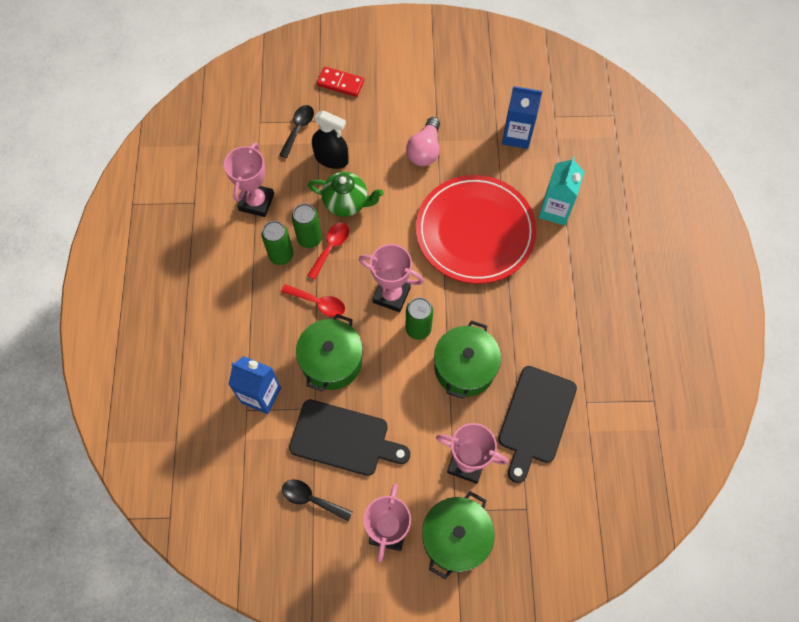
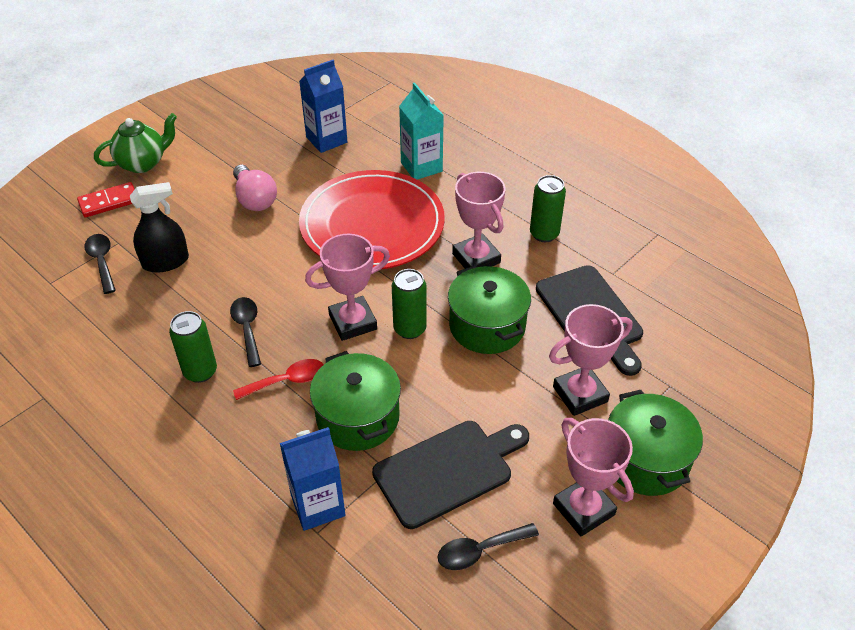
camera: 45 degrees left, 20 degrees down
pink trophy [224,142,274,217] -> pink trophy moved to [452,172,505,269]
green can [292,204,322,248] -> green can moved to [530,175,566,242]
red spoon [307,223,349,280] -> black spoon [230,297,261,367]
green teapot [308,172,384,217] -> green teapot moved to [94,113,177,173]

